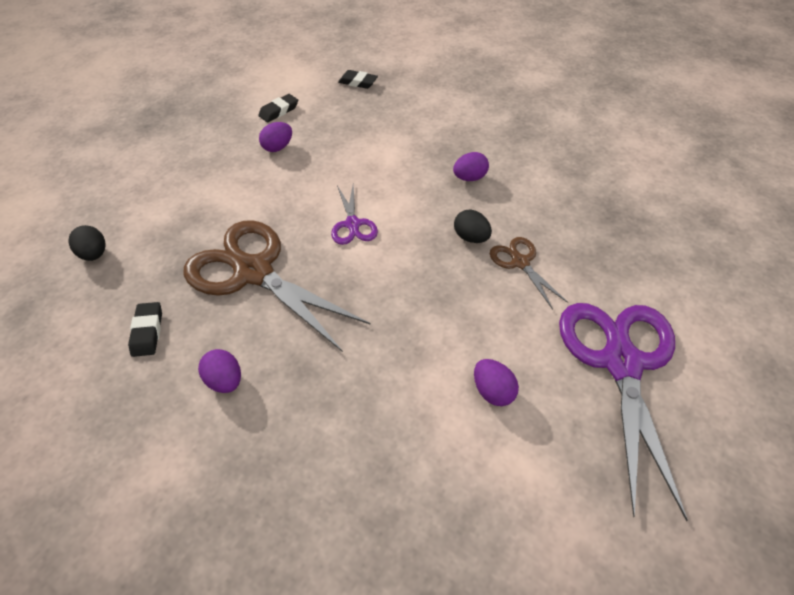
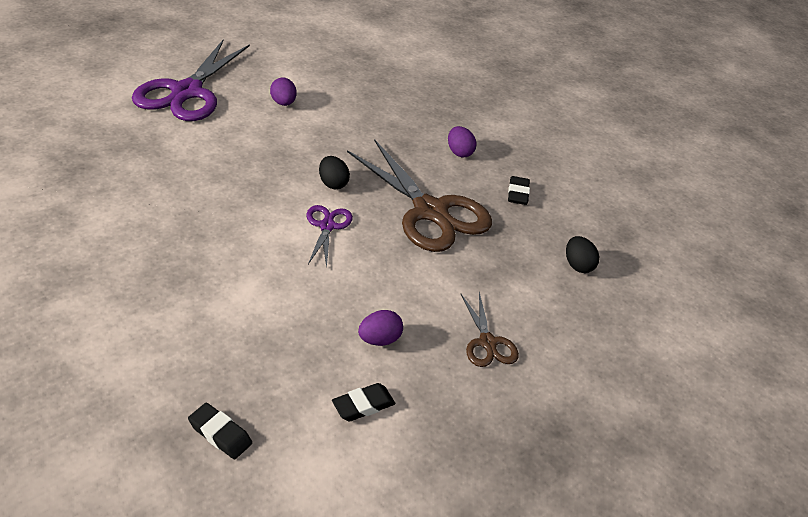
camera: 170 degrees left, 10 degrees down
purple egg [453,152,489,181] -> none
black egg [454,210,492,243] -> black egg moved to [319,156,350,189]
brown scissors [490,237,569,310] -> brown scissors moved to [461,292,519,367]

